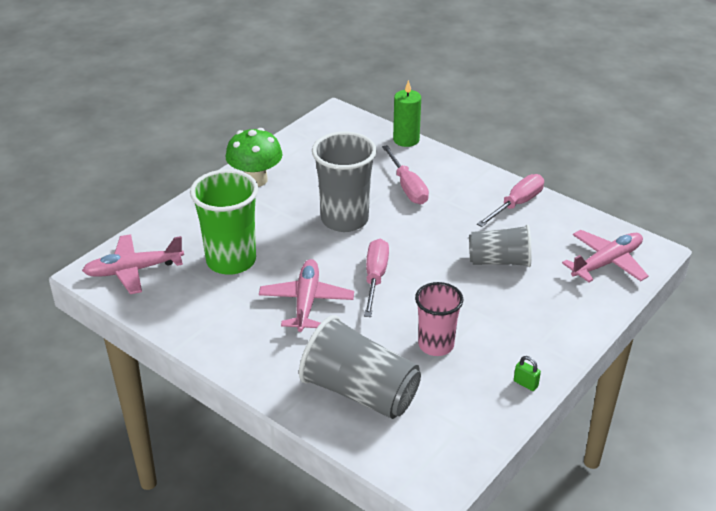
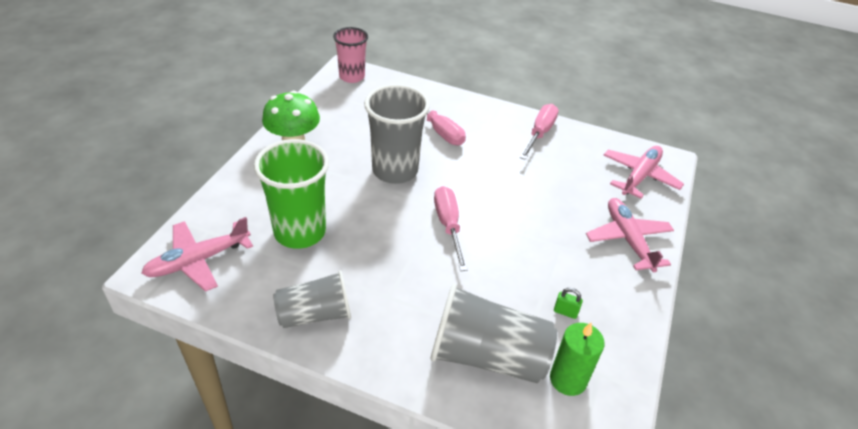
camera: 20 degrees left, 5 degrees up
pink plane [259,259,354,332] -> pink plane moved to [586,198,674,273]
green candle [393,80,421,147] -> green candle moved to [550,323,605,396]
pink cup [415,282,463,356] -> pink cup moved to [333,27,368,83]
grey cup [469,224,532,267] -> grey cup moved to [273,270,351,328]
green padlock [514,356,541,391] -> green padlock moved to [554,288,583,319]

